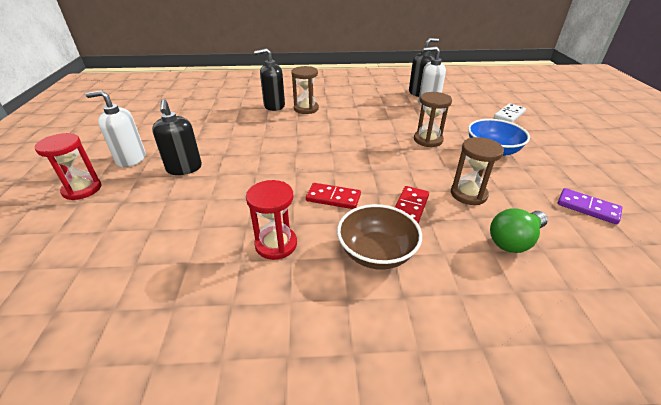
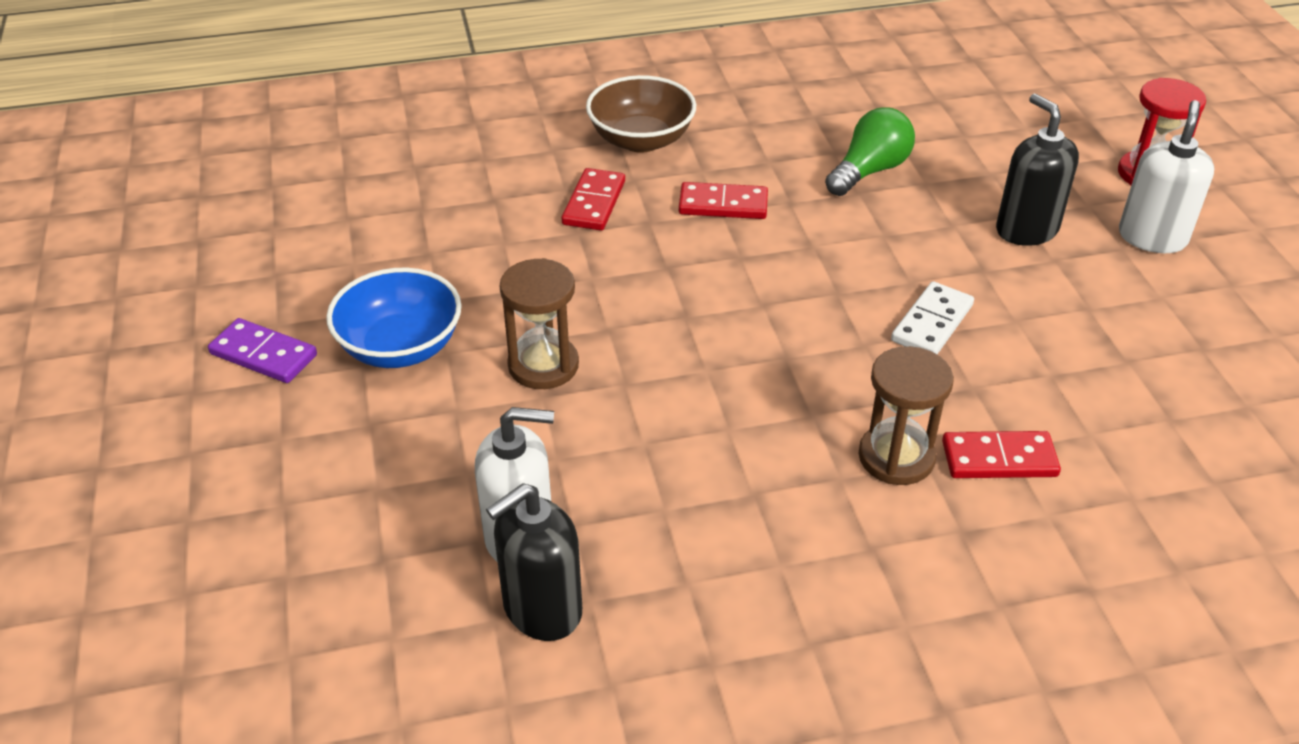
camera: 170 degrees right, 5 degrees up
white soap dispenser [86,91,146,167] -> white soap dispenser turned 60 degrees counterclockwise [1119,100,1214,253]
red hourglass [246,180,297,260] -> none
black soap dispenser [254,48,285,111] -> red domino [942,431,1061,478]
brown hourglass [451,137,504,205] -> none
green light bulb [490,208,548,253] -> green light bulb moved to [825,107,915,196]
white domino [494,103,526,122] -> white domino moved to [891,281,974,354]
purple domino [558,188,623,224] -> purple domino moved to [208,318,317,383]

